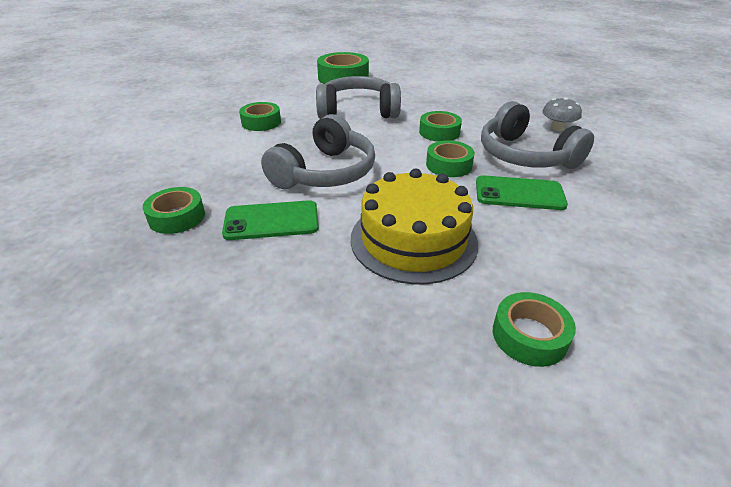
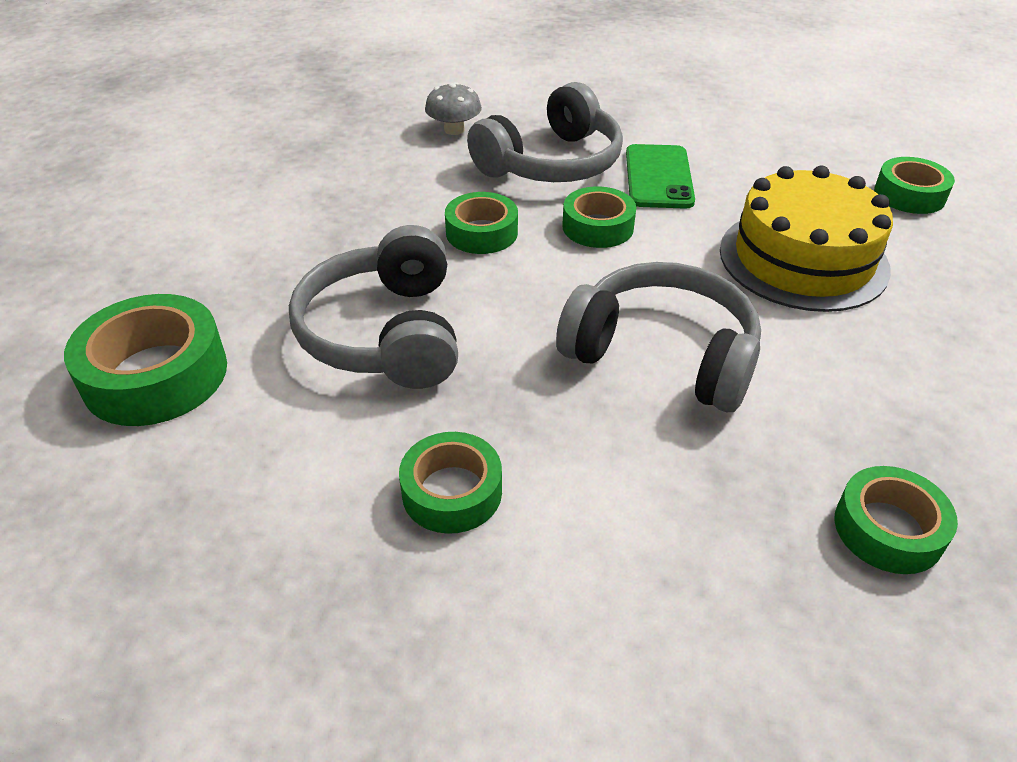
camera: 95 degrees left, 5 degrees up
green phone [222,200,319,240] -> none

